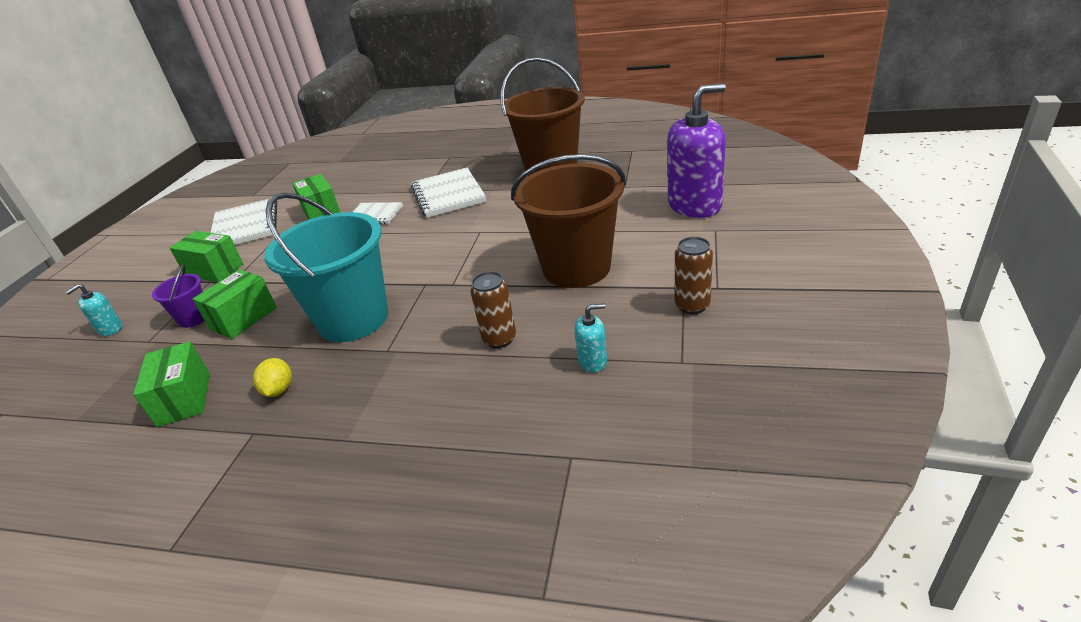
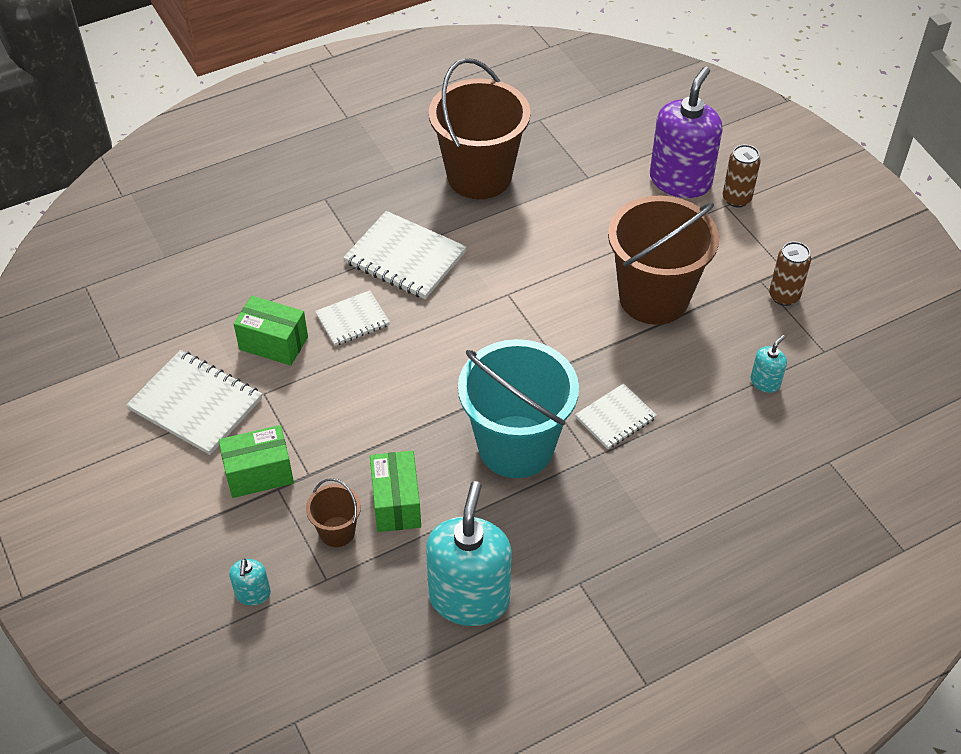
camera: 45 degrees left, 15 degrees up
green box [133,341,210,427] -> turquoise soap dispenser [426,481,512,626]
purple bucket [152,264,205,328] -> brown bucket [306,478,361,547]
yellow lemon [253,358,292,397] -> none
brown can [470,271,516,348] -> brown can moved to [723,145,761,207]
none -> white notebook [575,383,657,449]

